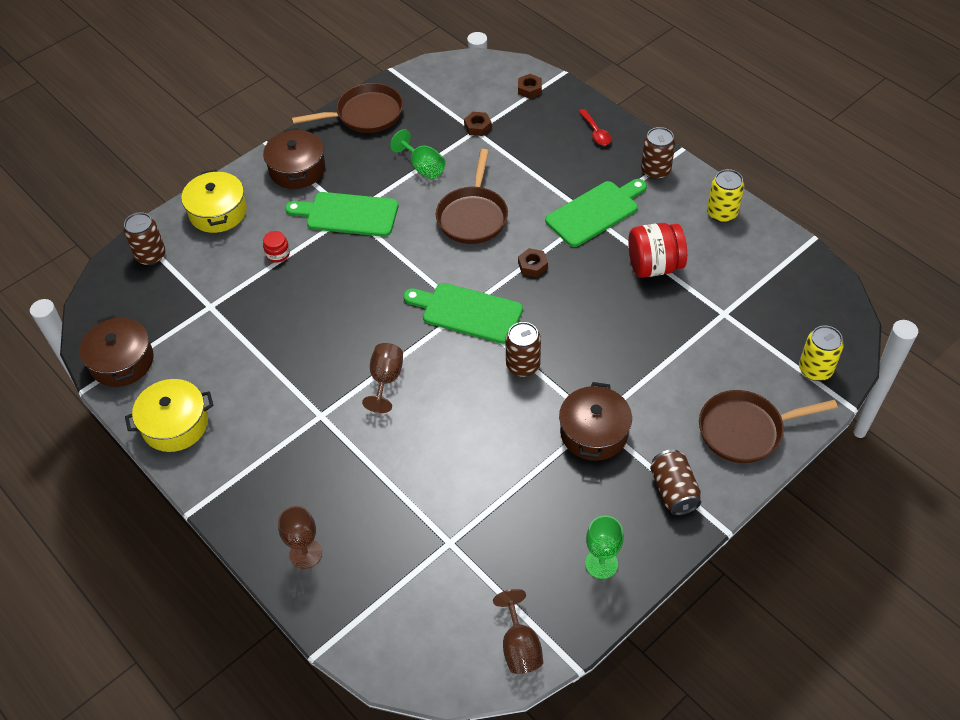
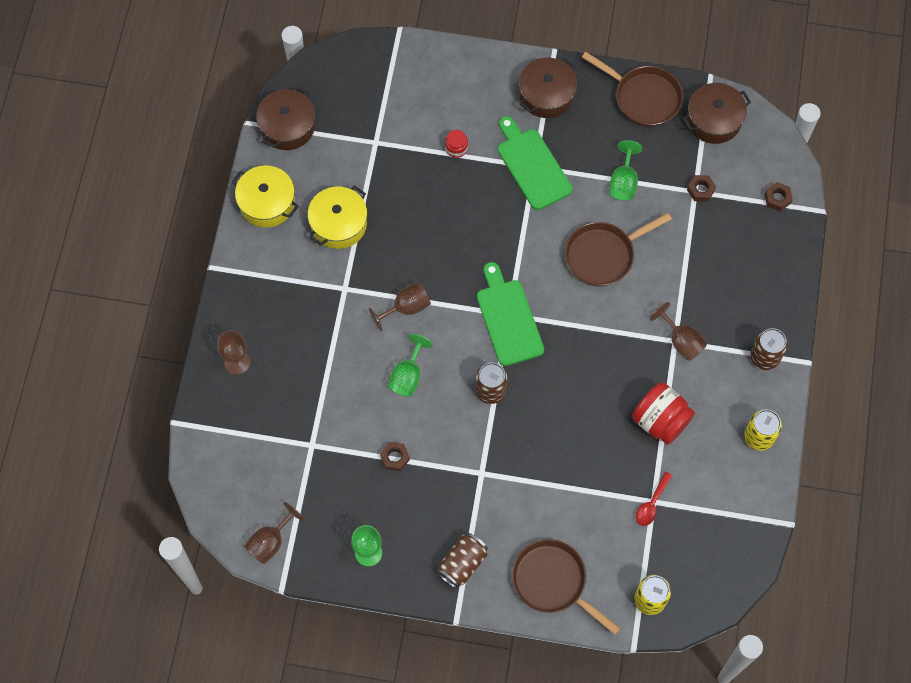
camera: 50 degrees right, 15 degrees up
brown can [124,212,166,265] -> none
yellow pot [182,170,247,233] -> yellow pot moved to [308,185,367,249]
brown nut [518,248,548,277] -> brown nut moved to [380,442,410,471]
green cutting board [545,179,647,247] -> brown goblet [650,302,707,361]
brown pot [559,382,632,461] -> brown pot moved to [683,83,751,144]
red spoon [578,109,612,145] -> red spoon moved to [636,472,672,526]
none -> green goblet [388,334,433,397]

